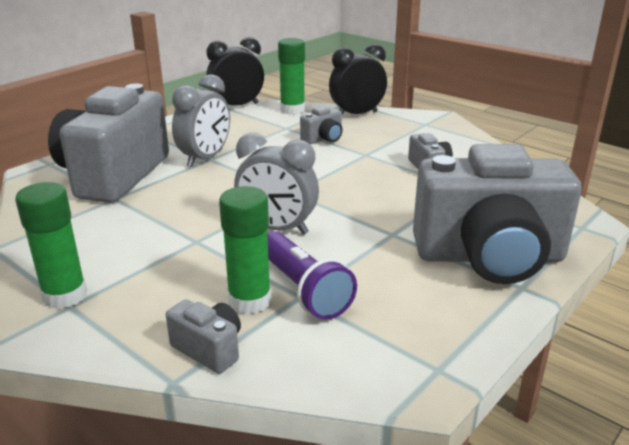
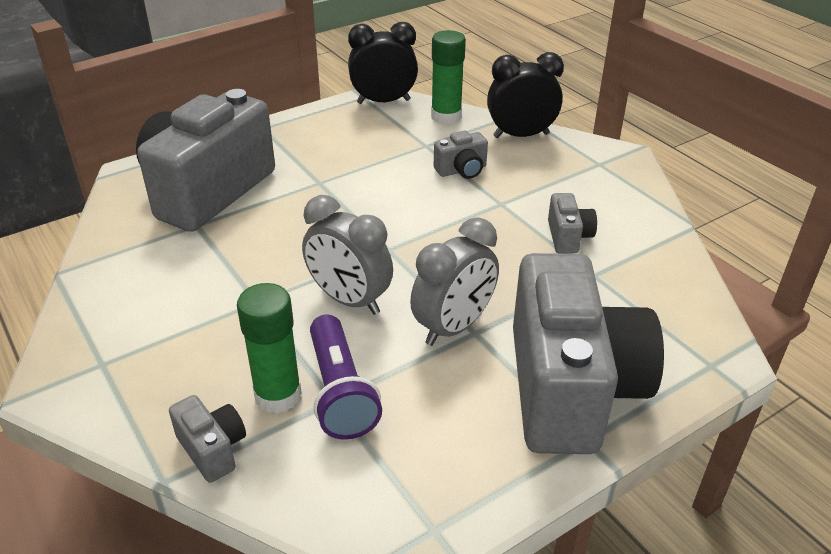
camera: 15 degrees right, 10 degrees up
green glue stick [15,182,87,309] -> none
grey clock [172,74,230,167] -> grey clock moved to [410,217,499,346]
grey camera [413,144,582,284] -> grey camera turned 105 degrees counterclockwise [513,253,664,454]

